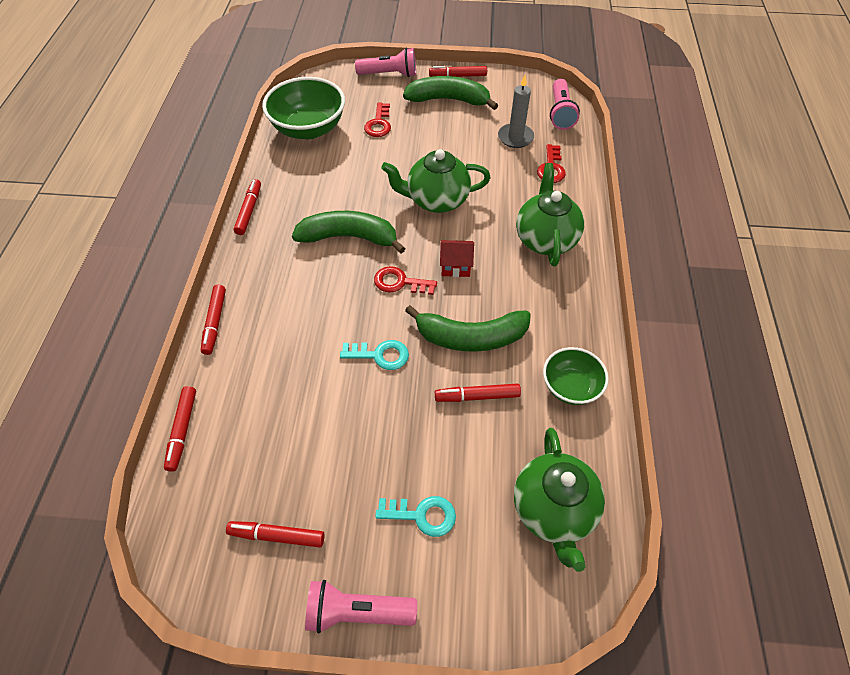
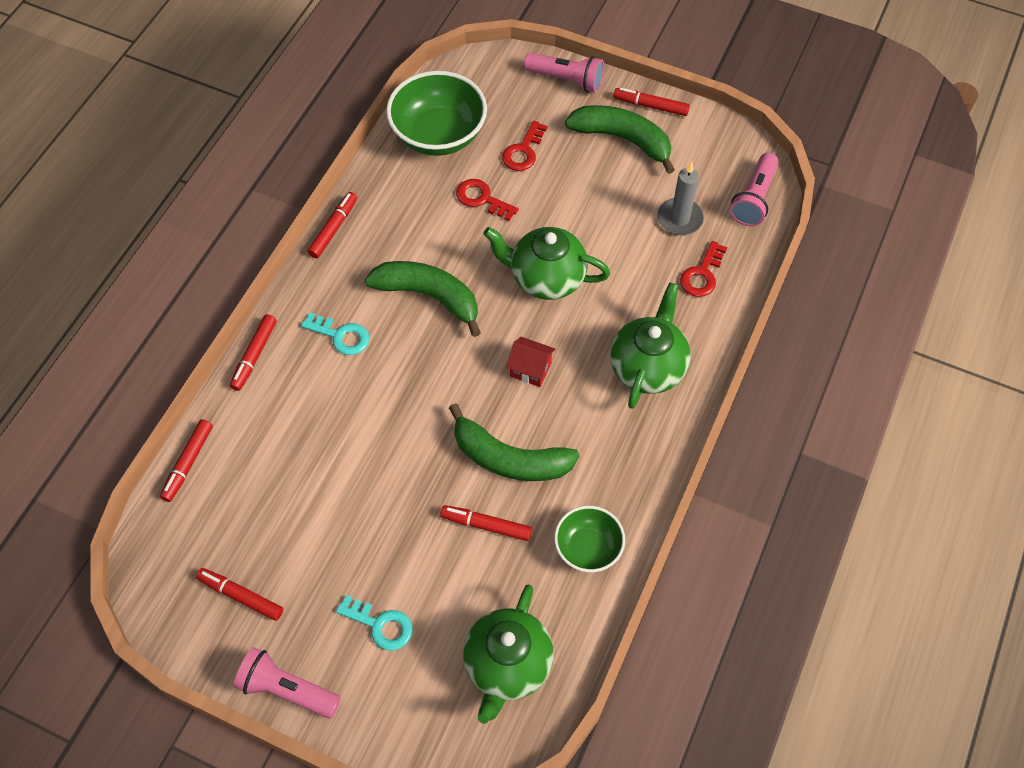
camera: 20 degrees right, 5 degrees up
turquoise key [340,340,409,370] -> turquoise key moved to [301,312,369,355]
red key [374,266,437,295] -> red key moved to [456,179,519,221]

